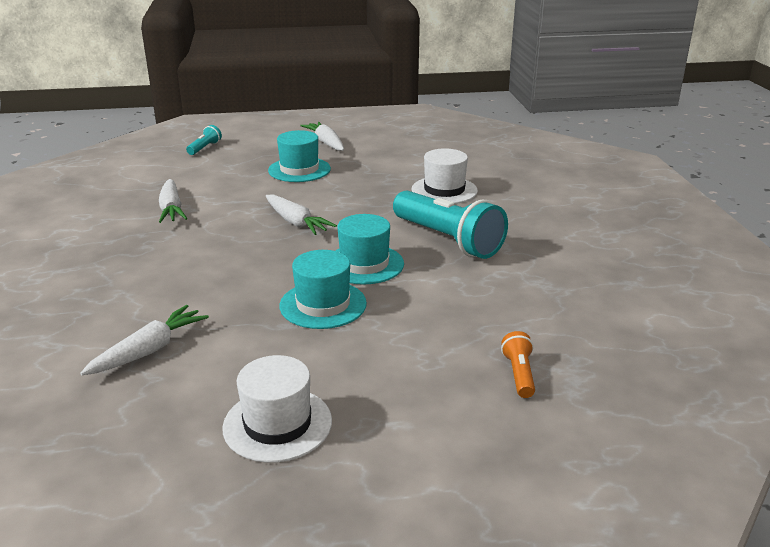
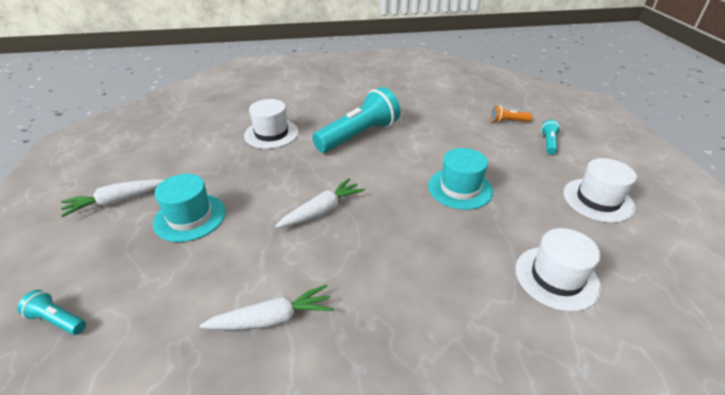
camera: 90 degrees left, 10 degrees up
white carrot [80,305,209,375] -> white hat [515,228,601,311]
turquoise hat [335,214,404,285] -> none
none -> turquoise flashlight [541,120,561,155]

